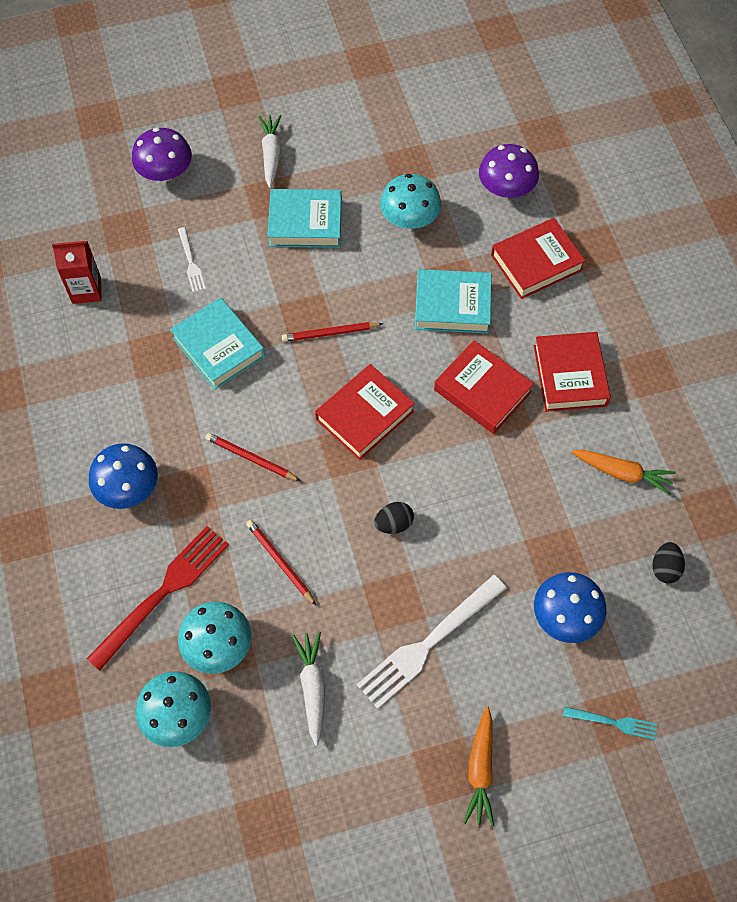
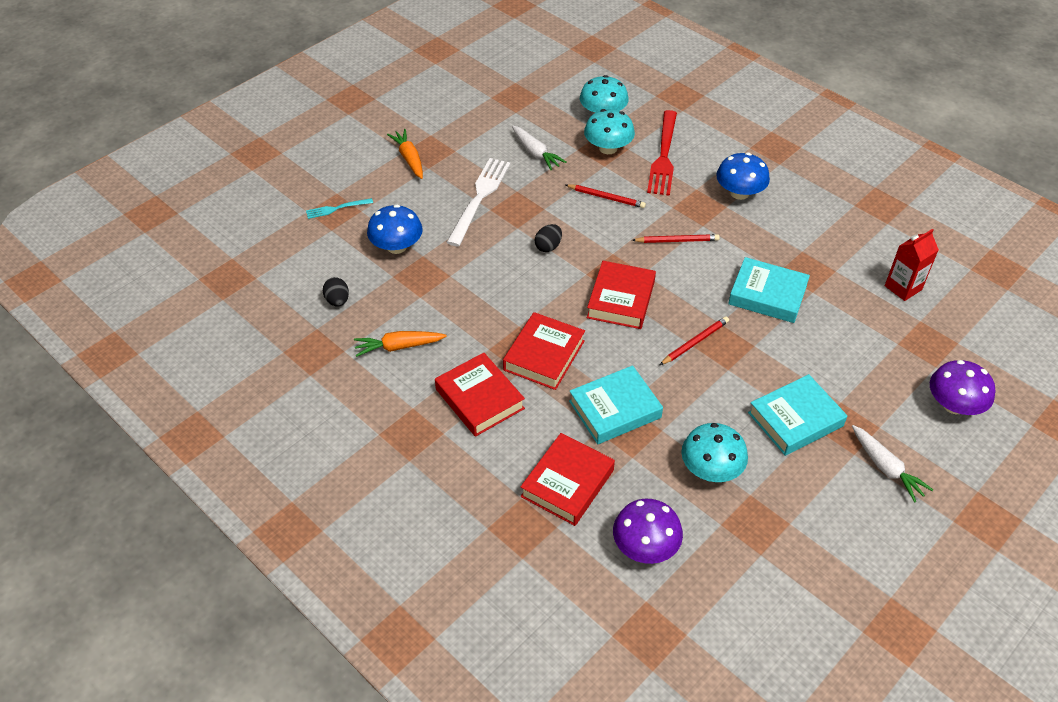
camera: 150 degrees right, 15 degrees down
white fork [178,227,206,293] -> none
red book [434,340,534,434] -> red book turned 75 degrees counterclockwise [503,312,585,390]

